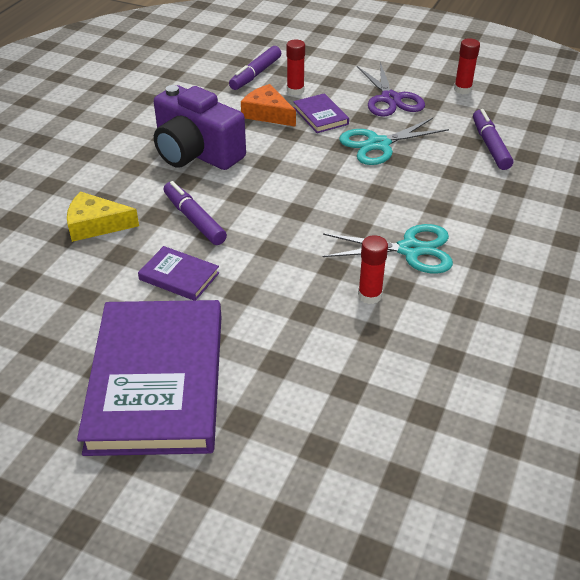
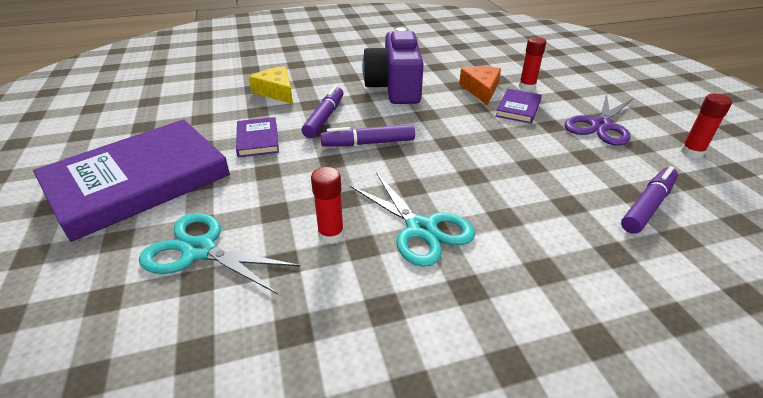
camera: 50 degrees right, 5 degrees down
purple marker [229,46,281,90] -> purple marker moved to [320,124,415,147]
turquoise scissors [339,118,449,165] -> turquoise scissors moved to [139,213,300,294]

